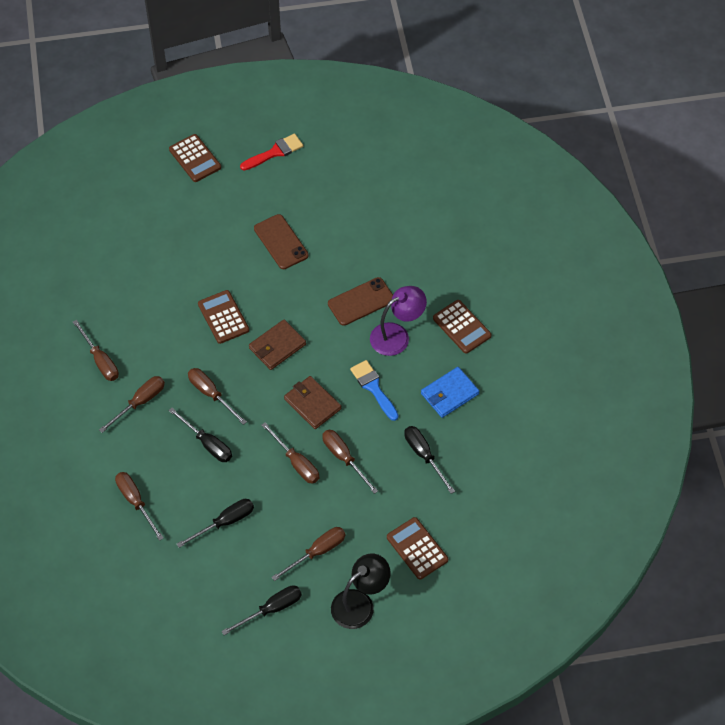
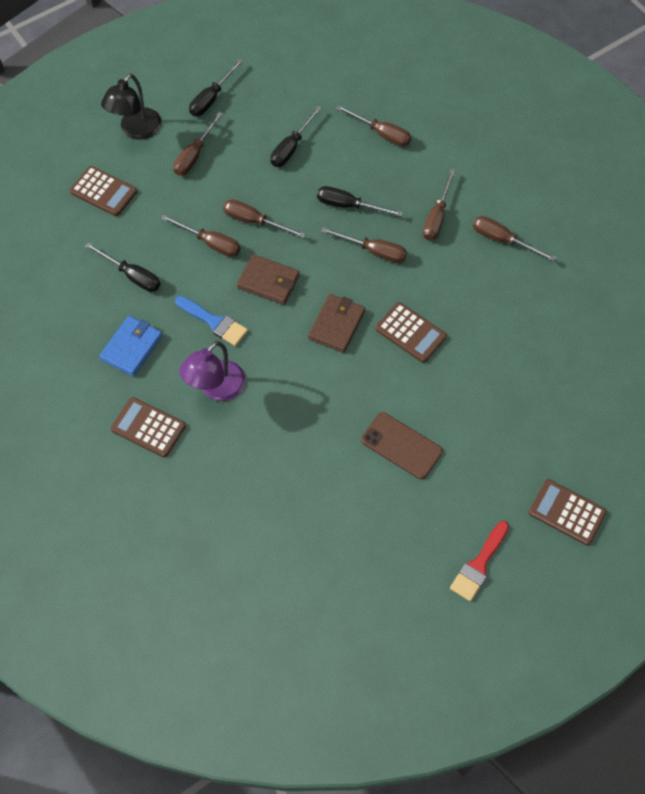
camera: 155 degrees right, 5 degrees up
brown phone [328,277,393,326] -> none

